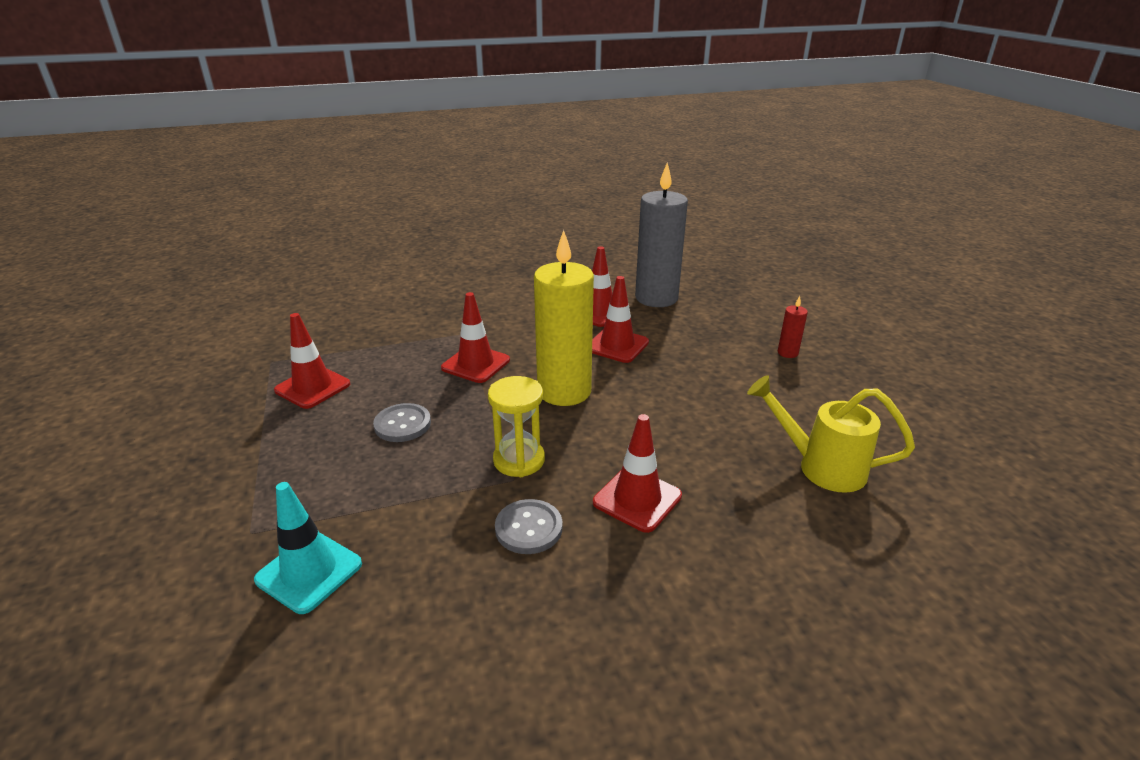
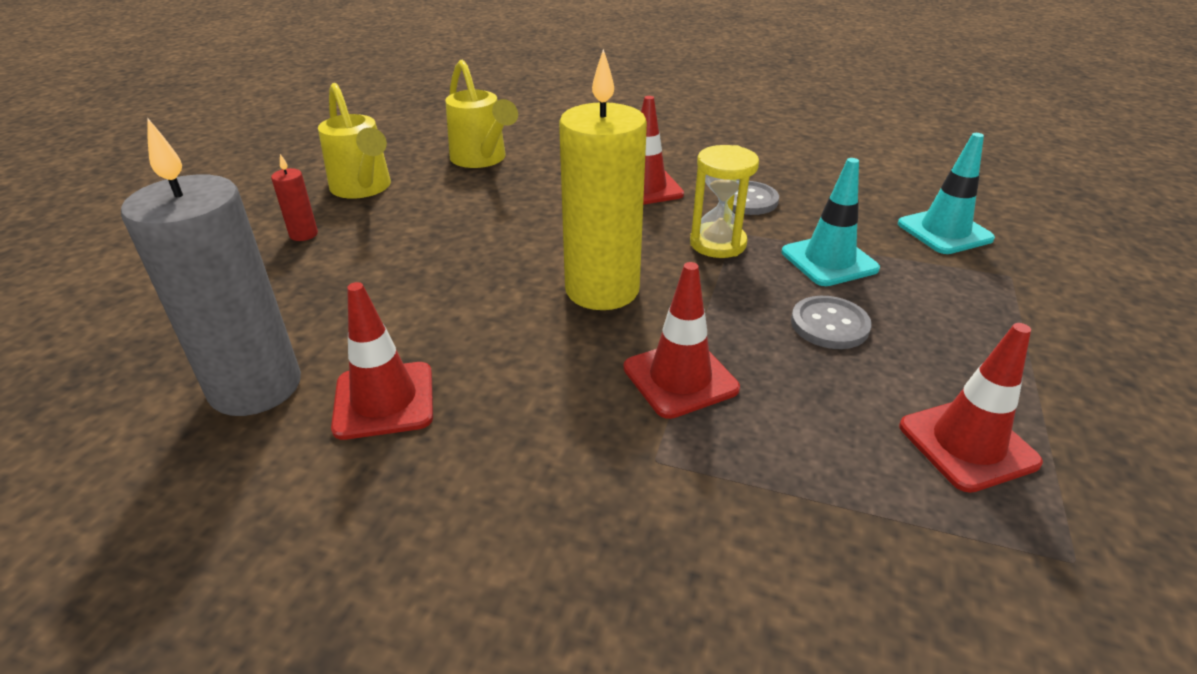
camera: 145 degrees left, 5 degrees up
red traffic cone [592,276,649,363] -> none
none -> yellow watering can [318,83,391,199]
none -> turquoise traffic cone [782,158,880,286]

